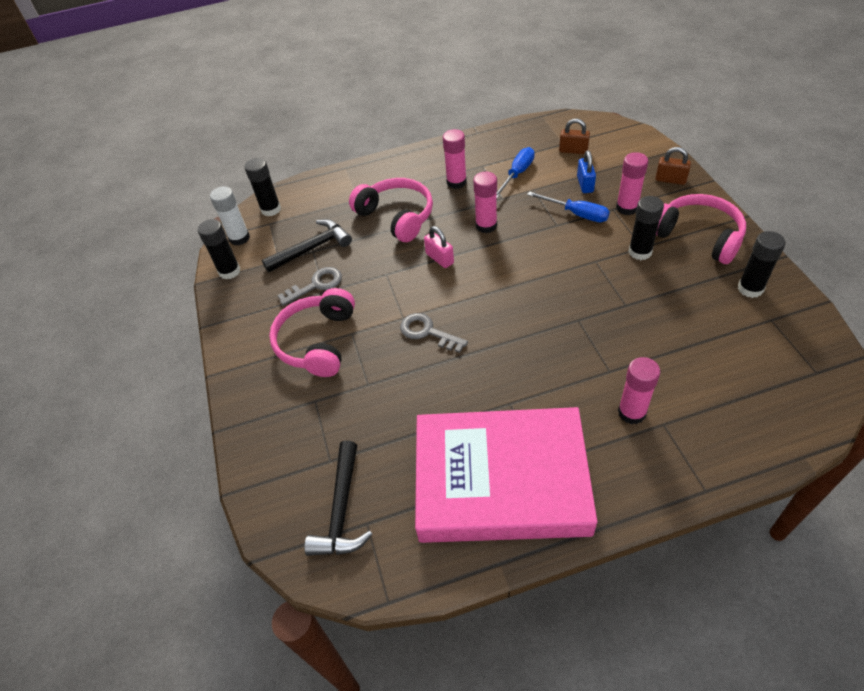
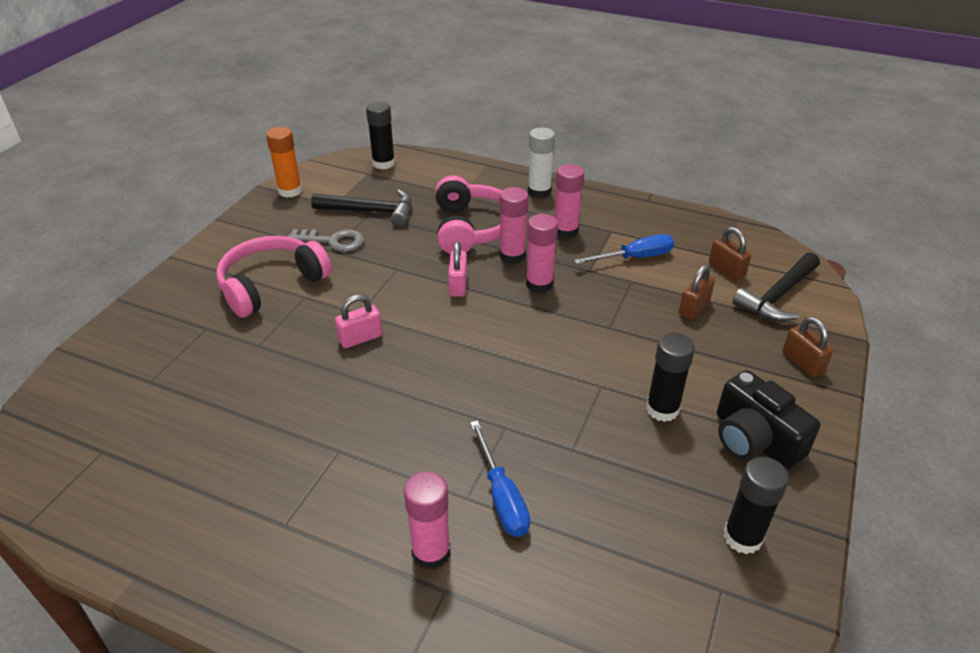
camera: 35 degrees right, 10 degrees down
black glue stick [198,219,240,279] -> orange glue stick [266,127,302,198]
white glue stick [210,186,250,246] -> white glue stick moved to [528,127,555,198]
black hammer [304,441,373,556] -> black hammer moved to [732,253,820,322]
grey key [400,313,468,353] -> pink padlock [335,295,382,348]
pink book [415,407,598,543] -> none
blue screwdriver [527,191,610,222] -> blue screwdriver moved to [470,420,530,537]
blue padlock [577,151,596,193] -> brown padlock [679,264,715,320]
pink glue stick [616,152,648,215] -> pink glue stick moved to [499,187,529,264]
pink headphones [656,194,746,264] -> black camera [717,370,821,469]

